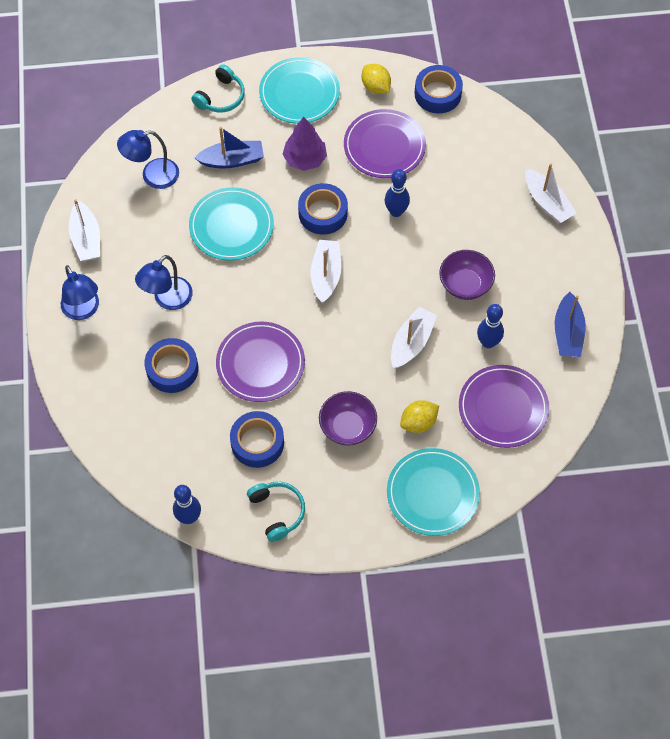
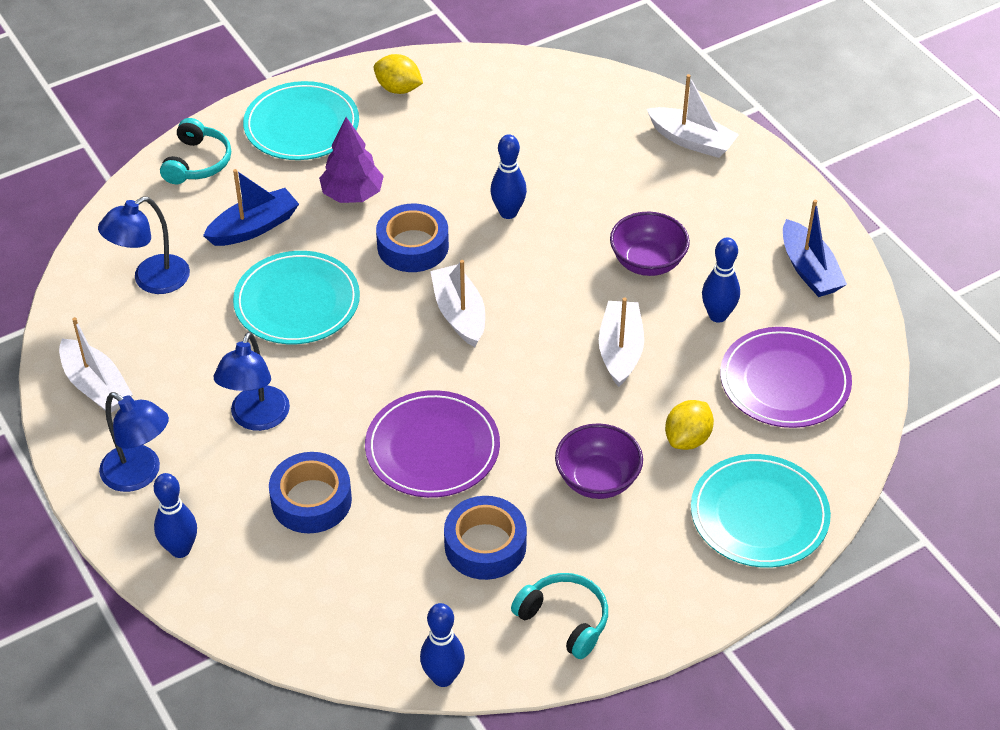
camera: 25 degrees left, 15 degrees down
purple plate [344,109,426,178] -> none
blue tape [415,65,463,113] -> none
none -> blue bowling pin [154,473,197,558]

